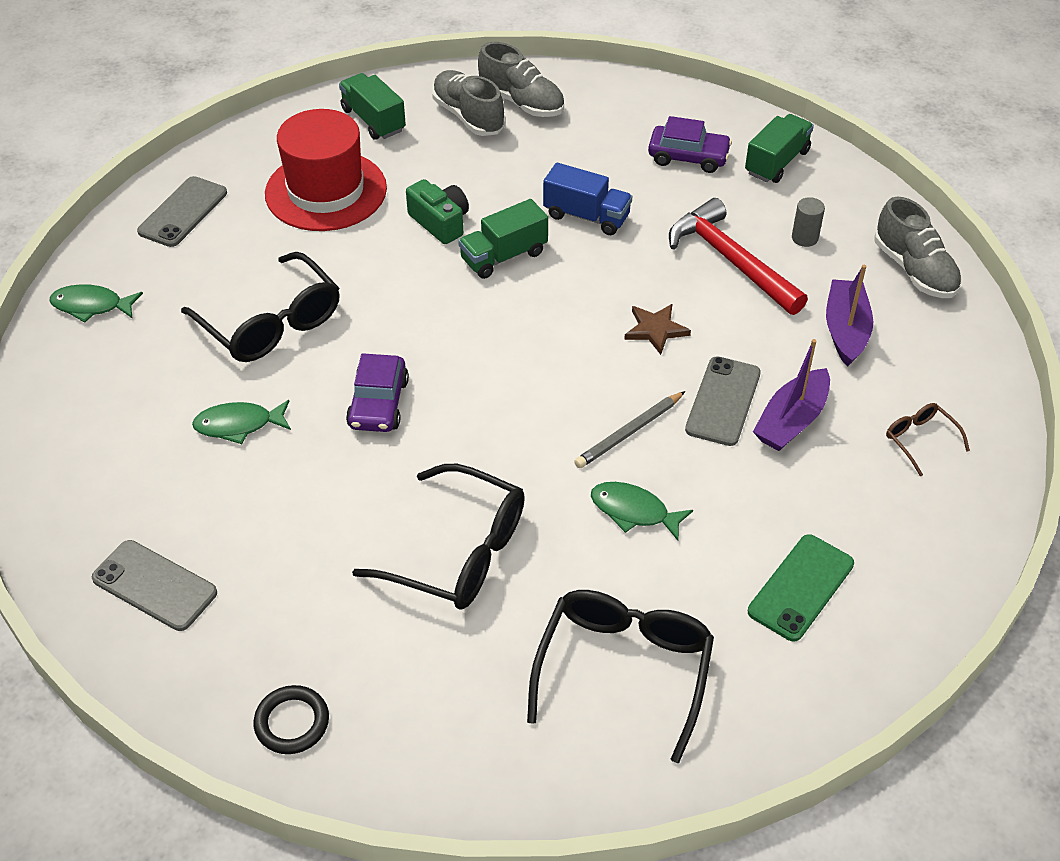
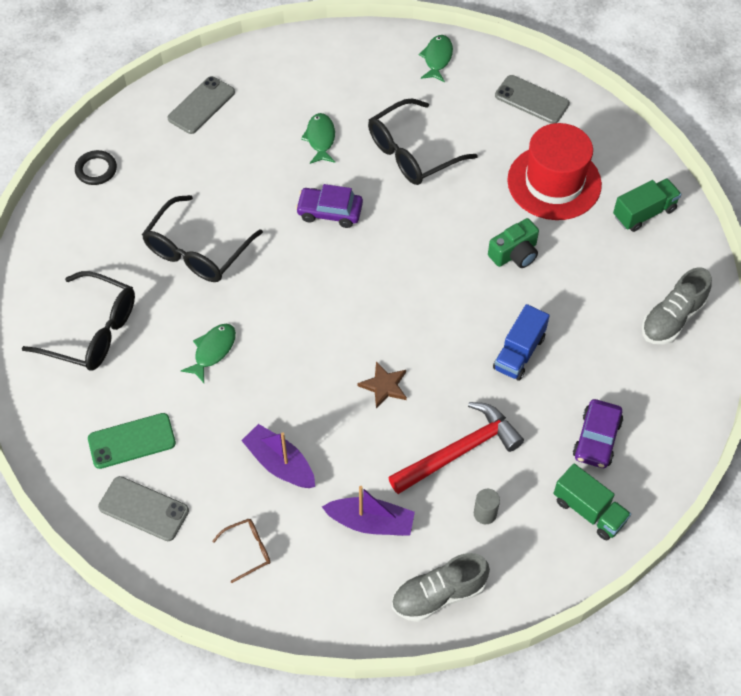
camera: 95 degrees right, 10 degrees up
grey shoe [432,70,505,136] -> none
green truck [458,199,548,279] -> none
grey pencil [574,391,685,468] -> none
grey phone [685,356,761,446] -> grey phone moved to [98,476,189,541]
green phone [748,534,854,641] -> green phone turned 60 degrees counterclockwise [88,413,176,469]

